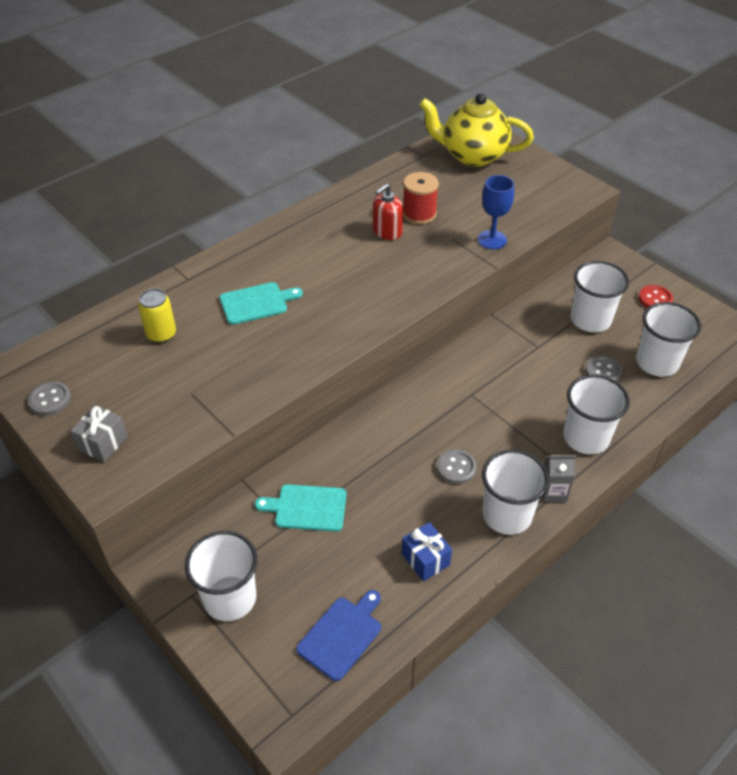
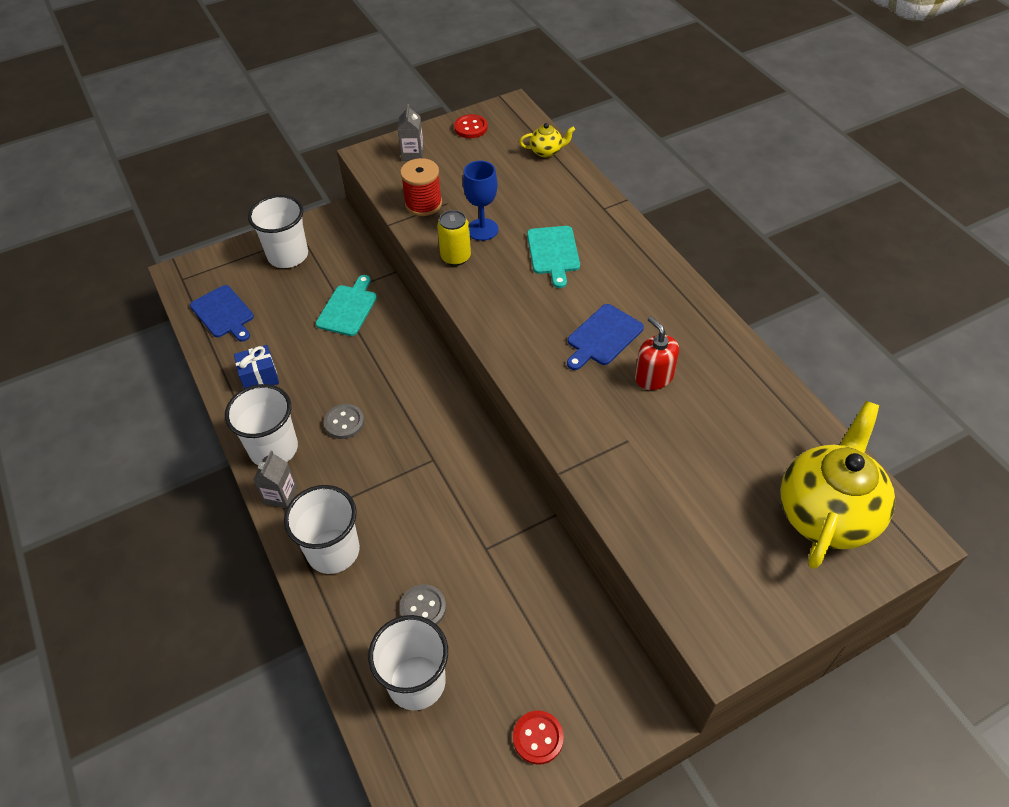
camera: 105 degrees right, 5 degrees up
grey button [28,381,71,416] -> red button [454,114,488,138]
grey gift [71,405,128,462] -> grey carton [397,104,424,161]
yellow can [138,288,176,343] -> yellow can moved to [437,210,471,266]
red spool [403,172,439,224] -> red spool moved to [400,158,442,216]
blue goblet [478,175,514,249] -> blue goblet moved to [463,160,499,241]
white cup [571,261,629,332] -> none
none -> yellow teapot [519,123,575,157]
none -> blue cutting board [567,304,644,370]

